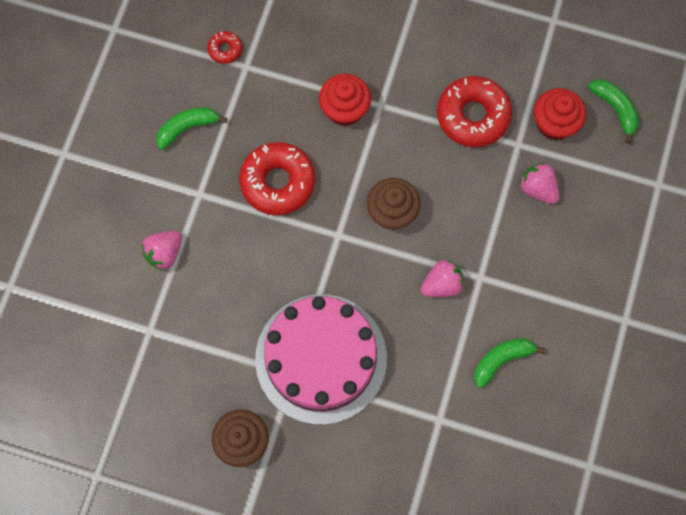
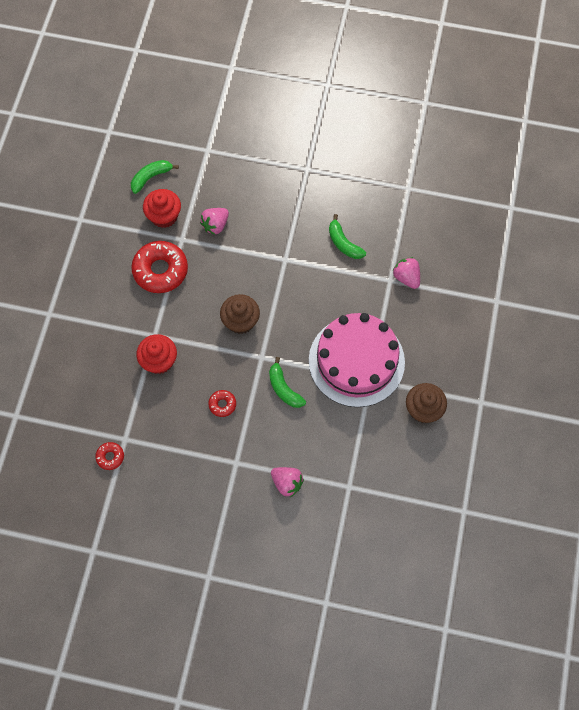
camera: 95 degrees left, 5 degrees down
green banana [156,107,227,150] -> green banana moved to [269,357,306,408]
red donut [239,142,315,215] -> red donut [208,390,236,417], size x0.47
pink strawberry [421,260,465,297] -> pink strawberry moved to [393,257,420,289]

